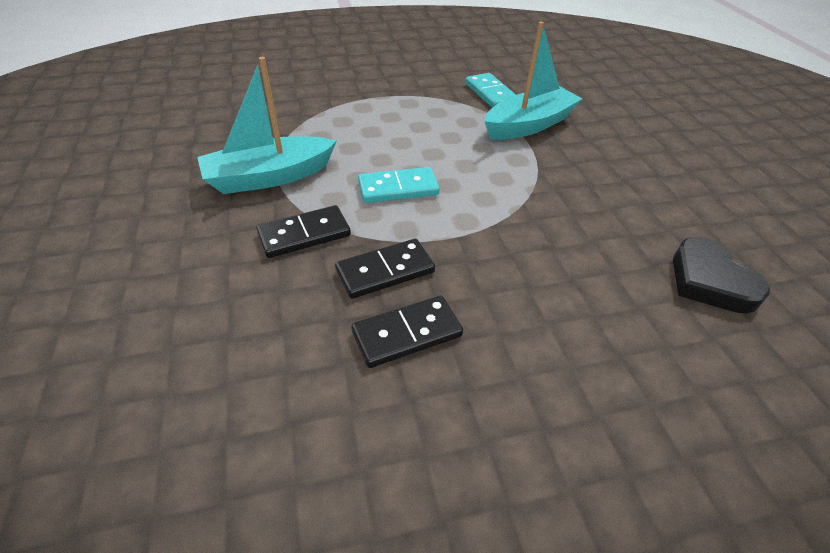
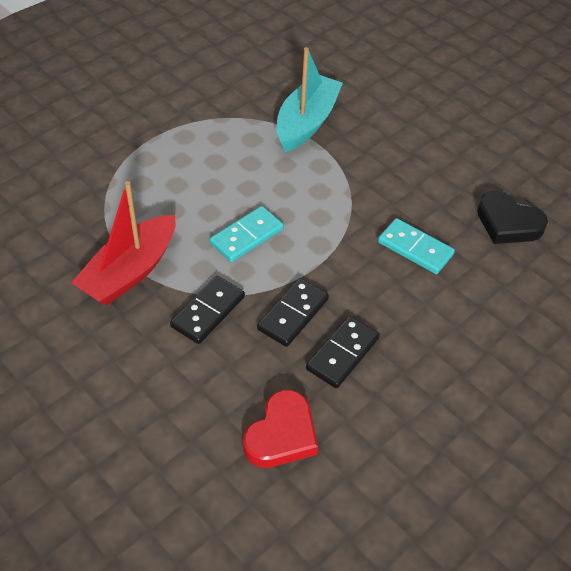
camera: 30 degrees left, 5 degrees up
turquoise boat [197,57,336,194] -> red boat [71,181,176,306]
turquoise domino [465,73,516,108] -> turquoise domino moved to [378,218,455,274]
none -> red heart [243,390,318,468]

